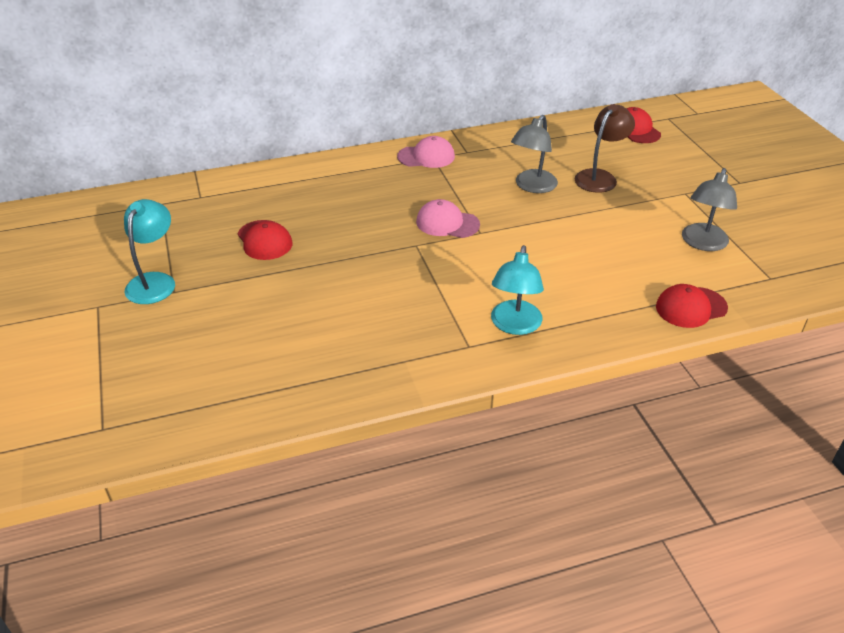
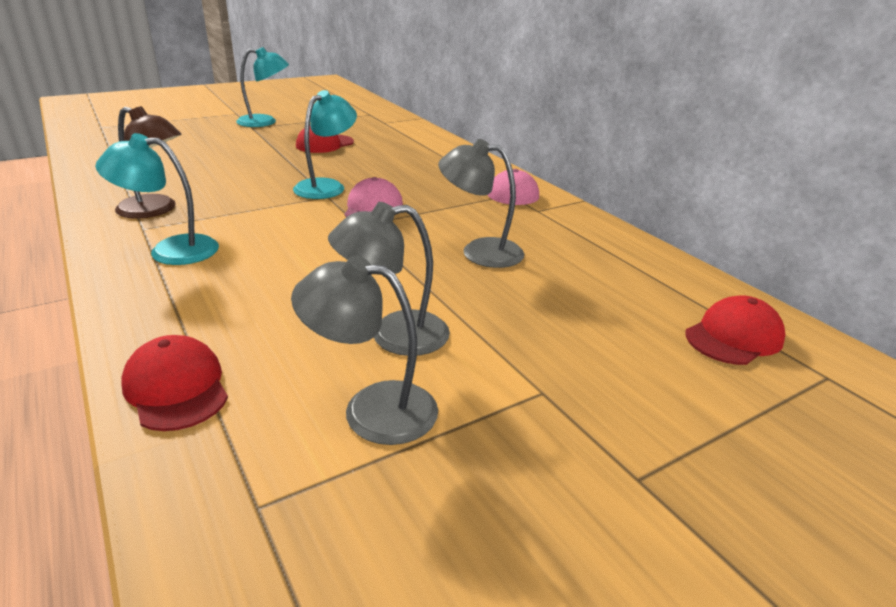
camera: 75 degrees right, 10 degrees down
brown lamp [575,104,635,193] -> brown lamp moved to [115,106,182,219]
none -> turquoise lamp [293,90,357,199]
none -> grey lamp [328,202,450,356]

